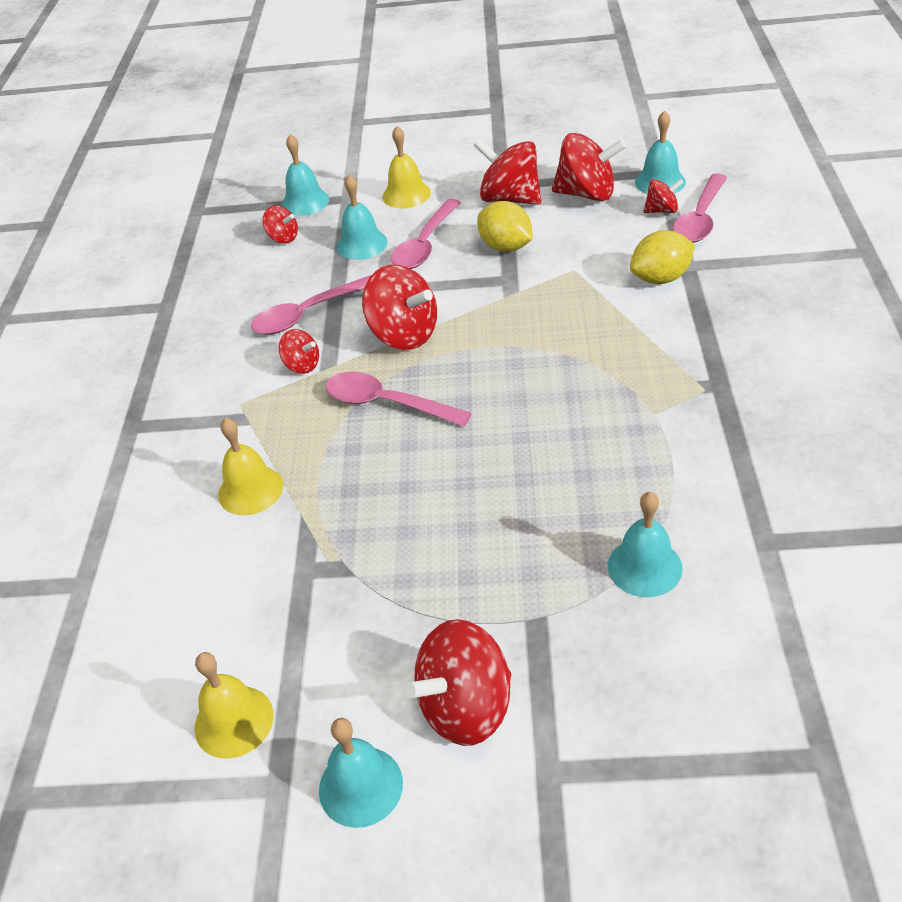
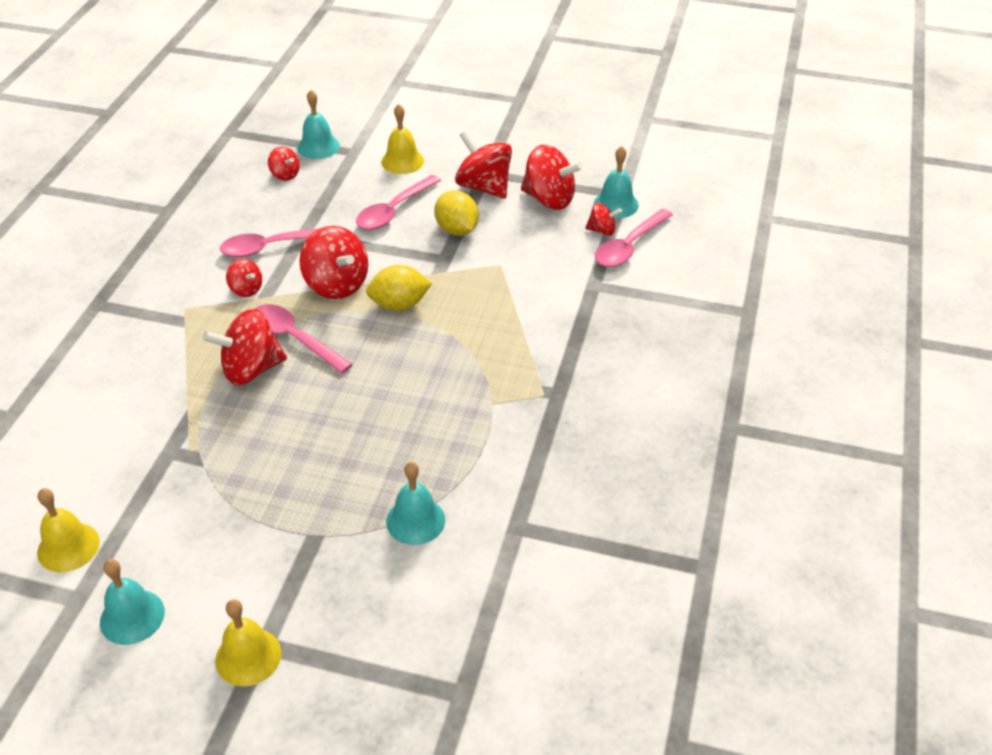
camera: 10 degrees right, 0 degrees up
yellow bell [218,418,283,515] -> yellow bell moved to [215,599,281,686]
turquoise bell [337,174,387,260] -> none
red spinning top [404,619,511,746] -> red spinning top moved to [203,309,287,385]
yellow lemon [630,230,695,284] -> yellow lemon moved to [366,265,432,311]

